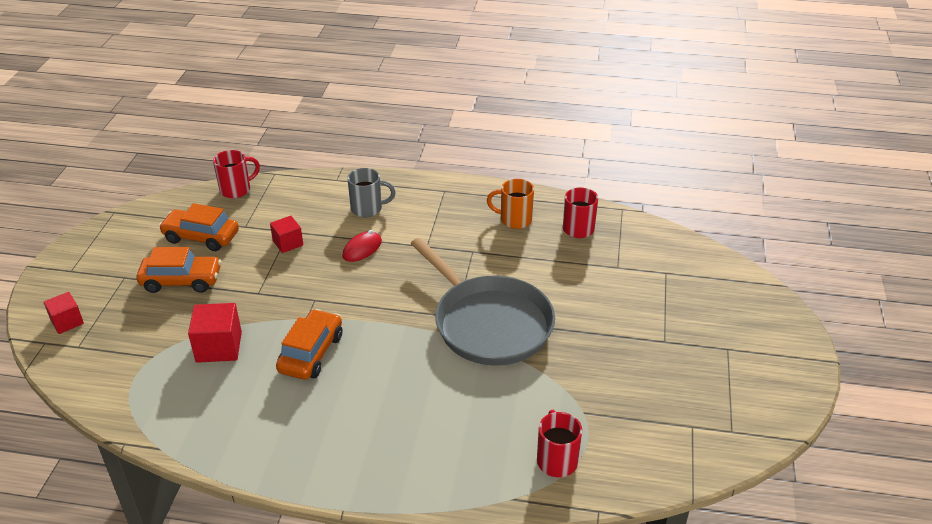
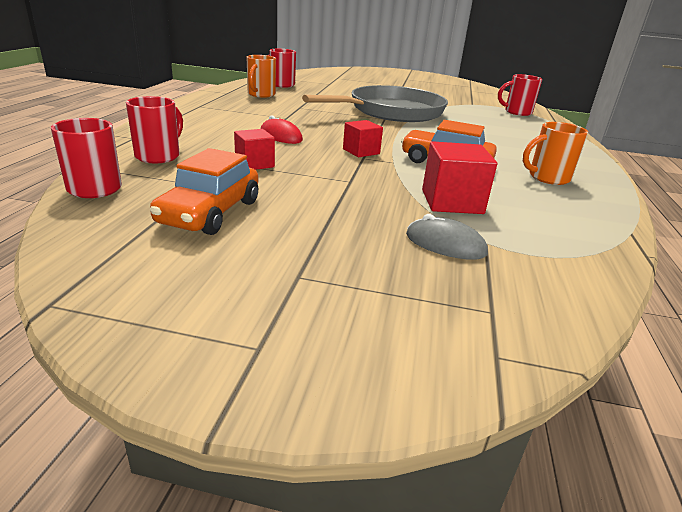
camera: 90 degrees left, 10 degrees down
red cube [44,292,84,334] -> red cube moved to [343,120,383,157]
orange car [137,247,221,293] -> none
grey mug [347,168,396,217] -> none
none -> red mug [126,96,183,163]
none -> grey mouse [406,214,488,260]
none -> orange mug [523,122,588,185]

